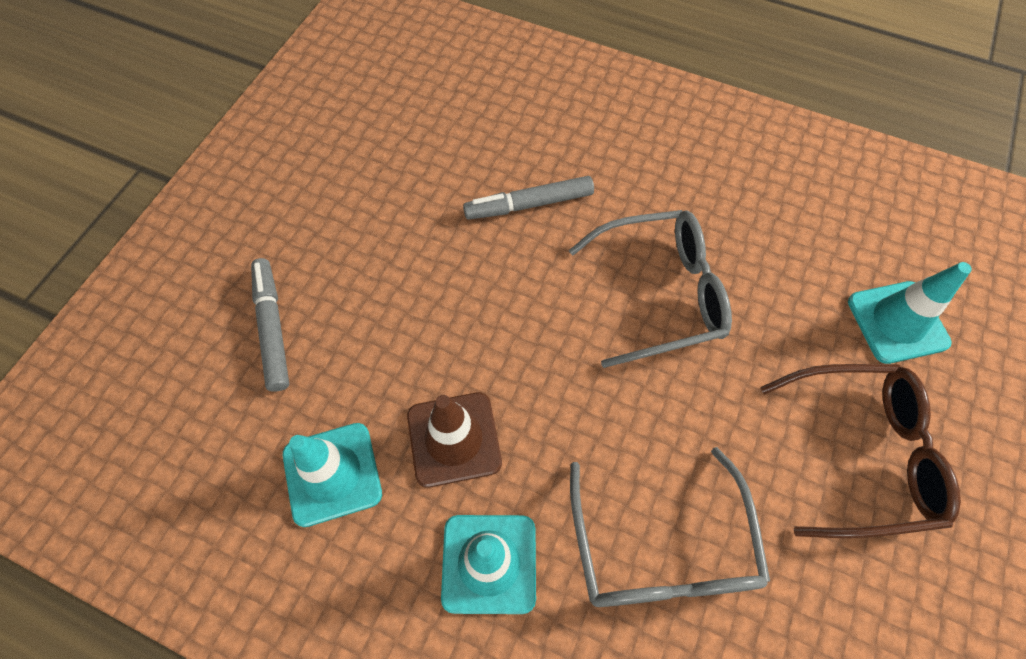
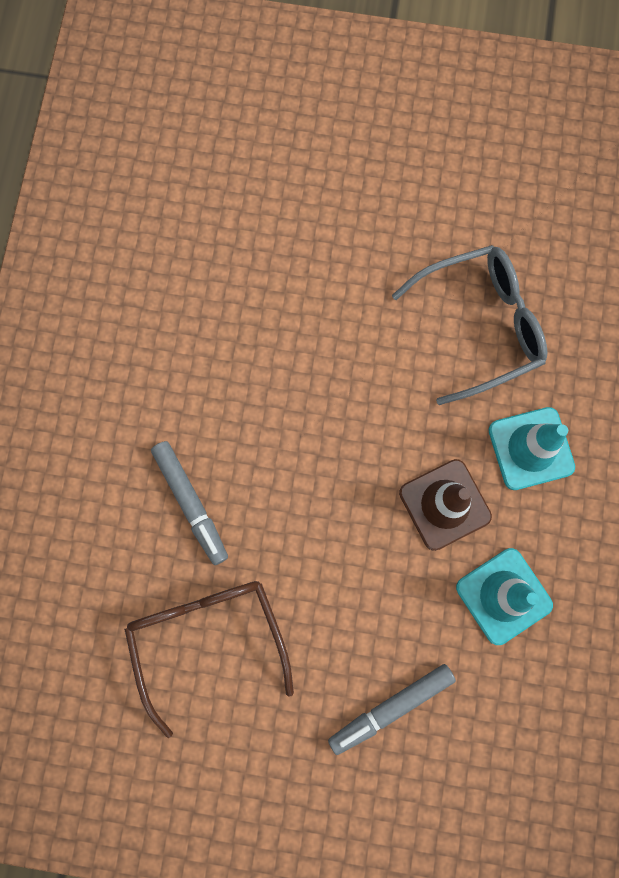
camera: 105 degrees left, 15 degrees up
grey glasses [569,210,732,368] -> none
brown glasses [761,364,961,538] -> brown glasses moved to [124,581,294,738]
turquoise traffic cone [848,262,972,364] -> none

